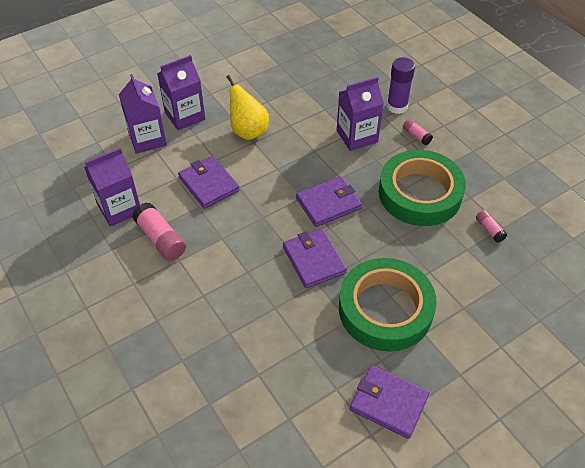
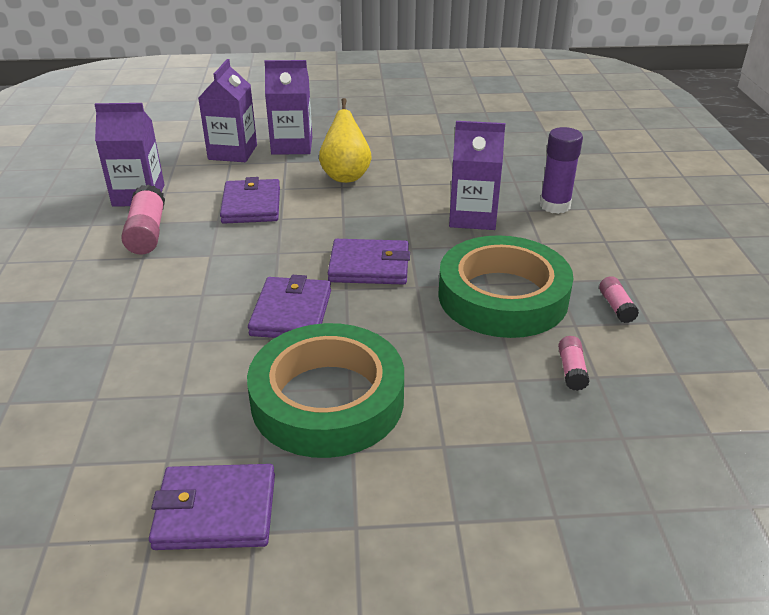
camera: 30 degrees right, 15 degrees down
purple wallet [350,365,430,439] -> purple wallet turned 60 degrees counterclockwise [149,464,275,550]
pink glue stick [403,119,433,145] -> pink glue stick moved to [599,276,639,323]

